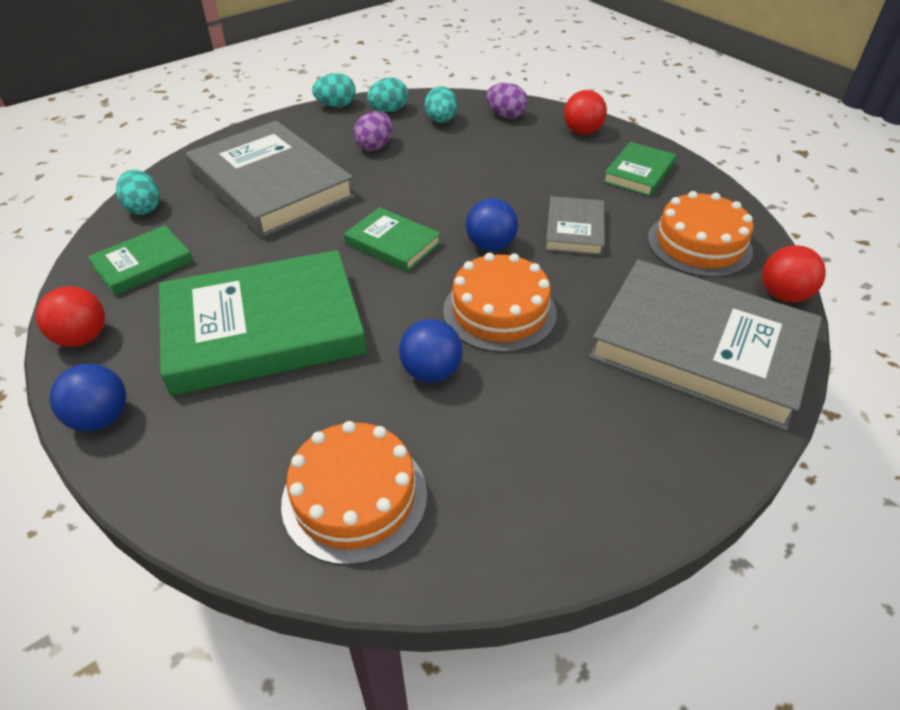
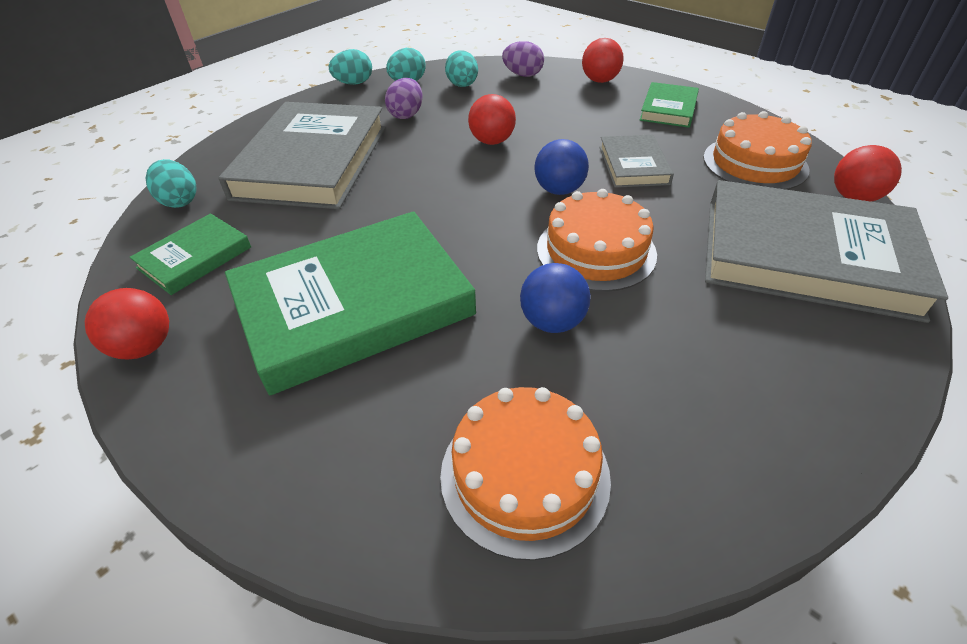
camera: 10 degrees left, 0 degrees up
blue ball [50,364,126,432] -> none
grey book [186,121,355,238] -> grey book turned 60 degrees clockwise [219,102,385,209]
green book [344,207,441,272] -> none
none -> red ball [468,94,516,145]

